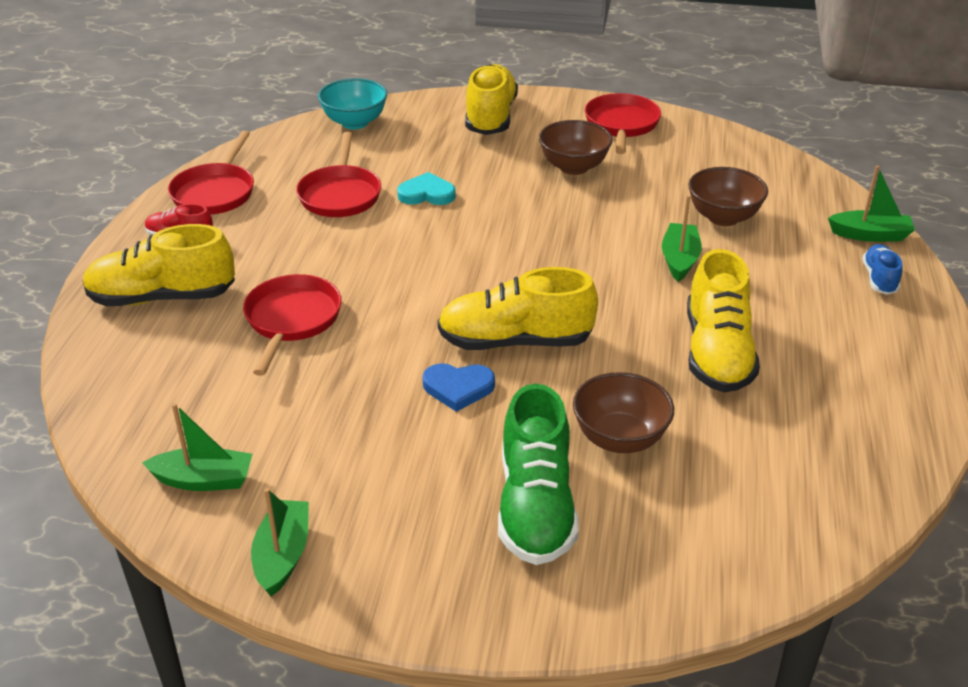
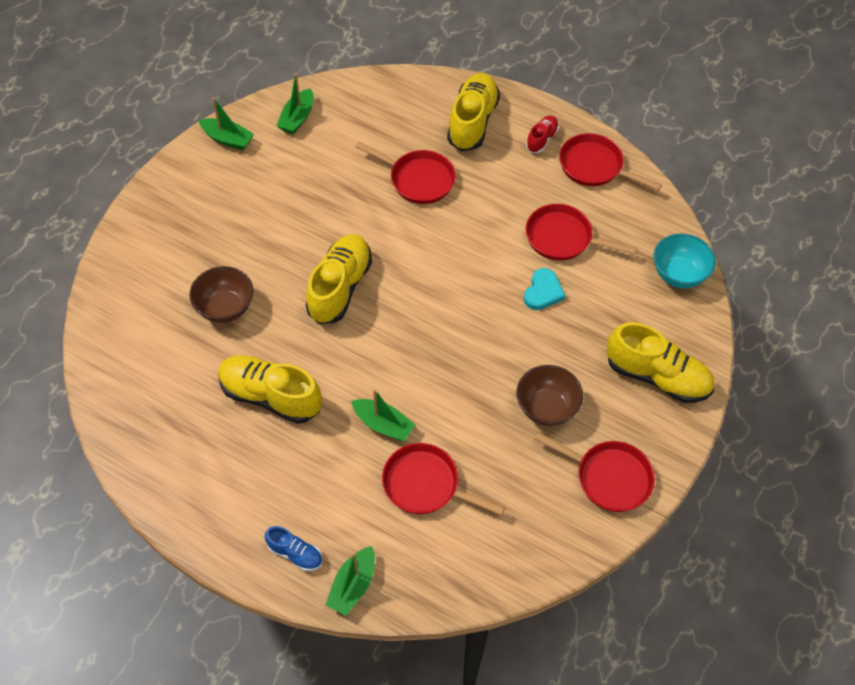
camera: 110 degrees right, 20 degrees up
blue heart [422,363,495,412] -> none
green shoe [498,384,579,565] -> none
brown bowl [688,167,768,226] -> red pan [382,443,505,515]

